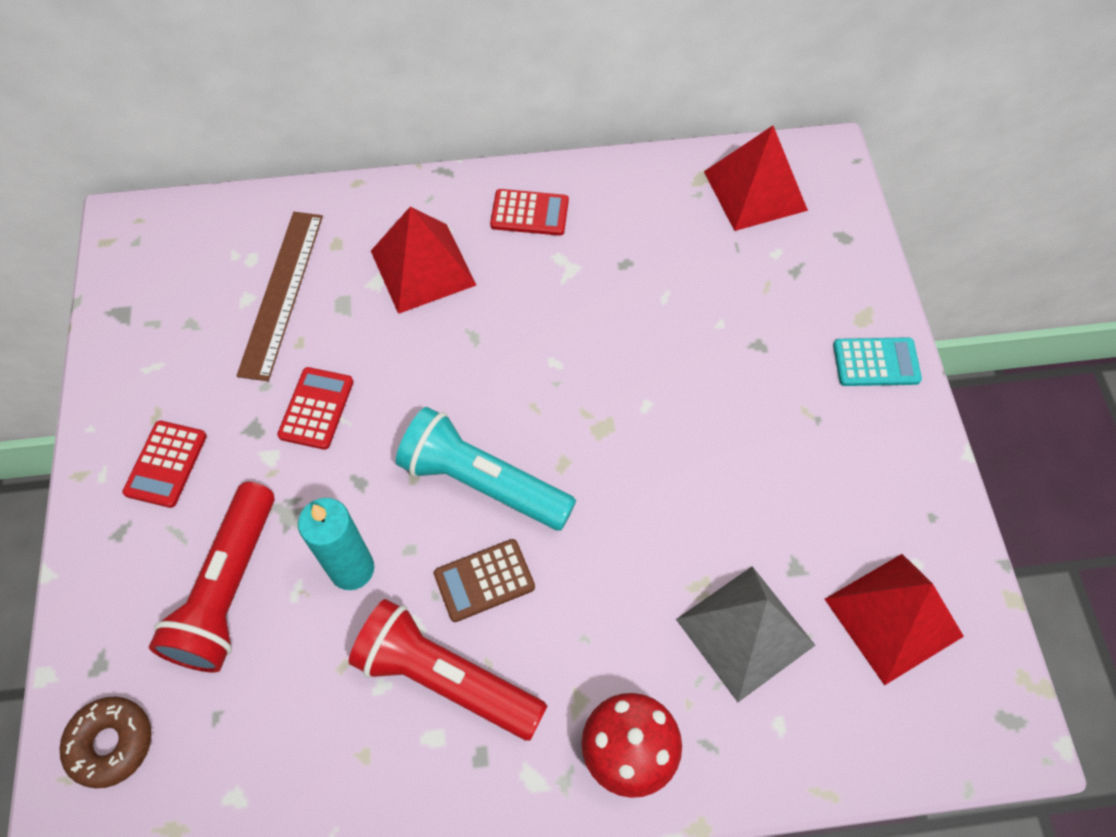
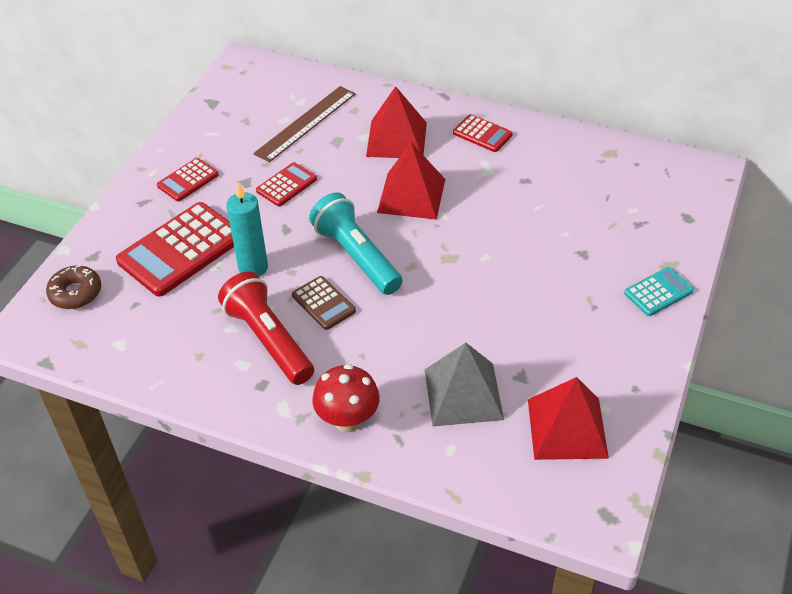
camera: 30 degrees right, 15 degrees down
red flashlight [149,482,275,673] -> red calculator [116,202,234,297]
brown calculator [434,539,535,622] -> brown calculator turned 135 degrees counterclockwise [292,276,356,330]
red pyramid [704,126,808,231] -> red pyramid moved to [377,143,445,220]
turquoise calculator [833,337,922,386] -> turquoise calculator turned 60 degrees counterclockwise [624,267,694,316]

